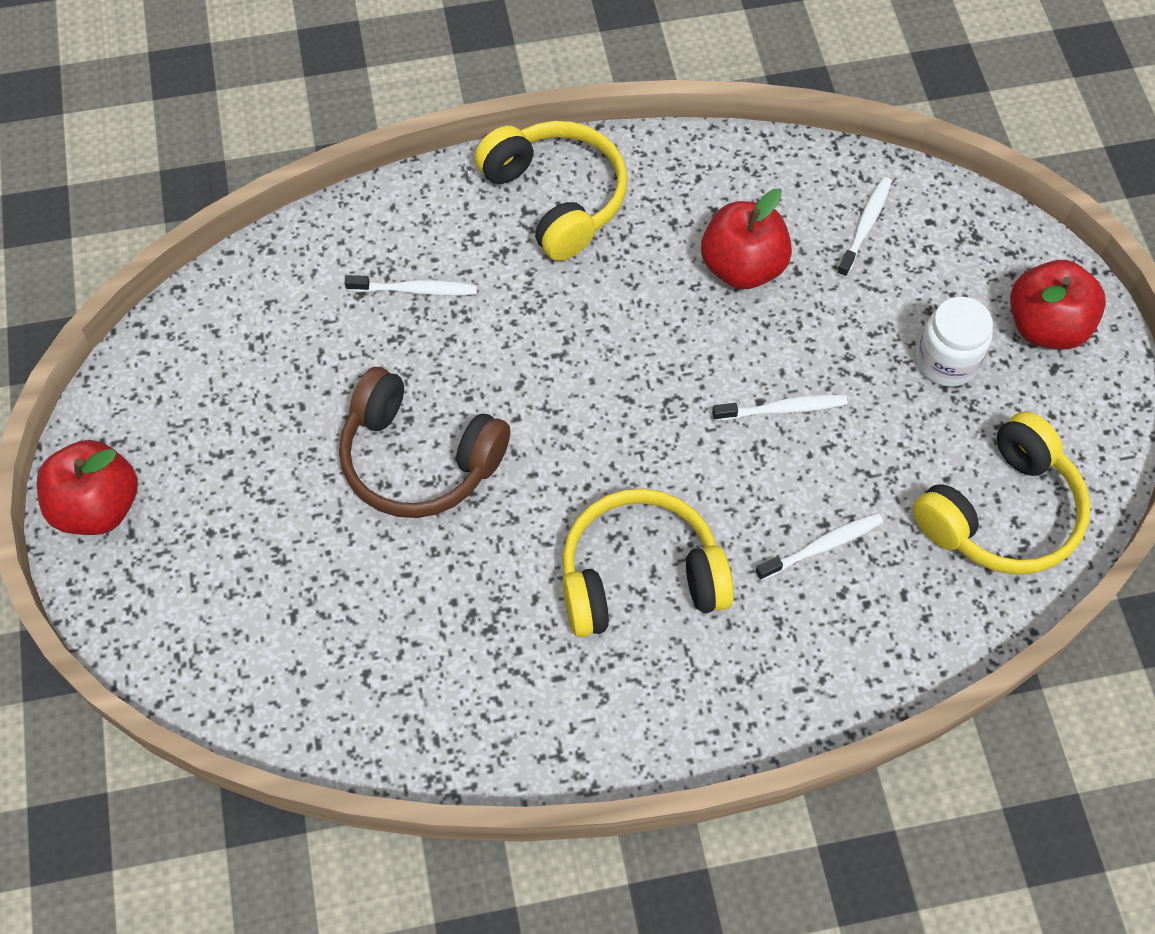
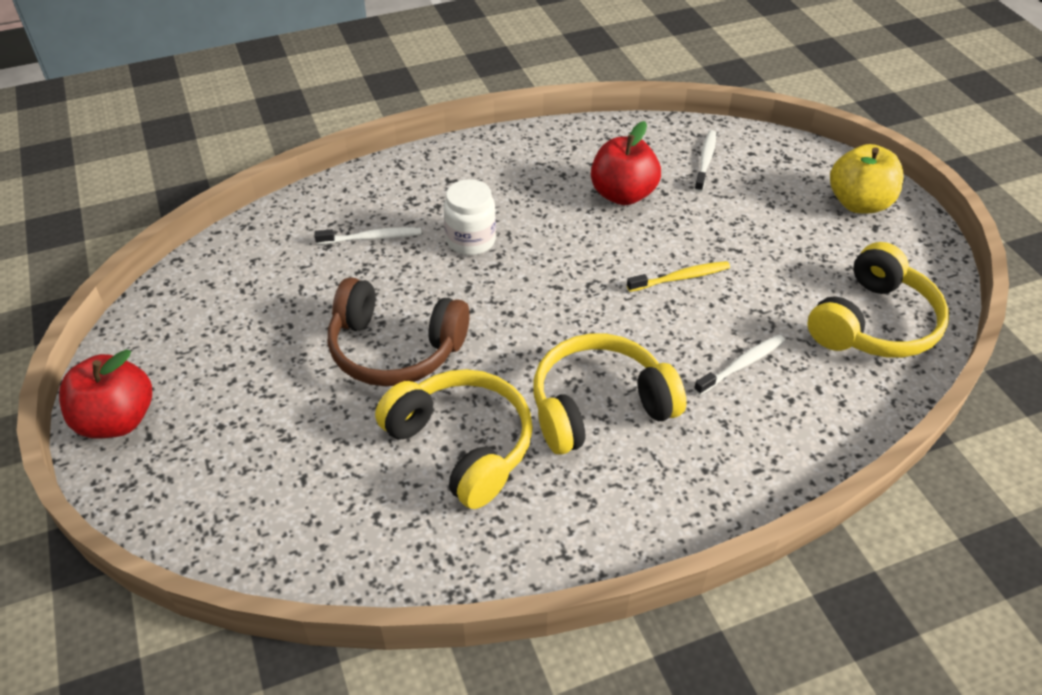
camera: 10 degrees left, 15 degrees down
yellow headphones [475,121,628,261] -> yellow headphones moved to [375,369,533,509]
white toothbrush [712,395,848,421] -> yellow toothbrush [627,261,730,292]
white jar [916,297,993,387] -> white jar moved to [444,179,496,255]
red apple [1010,260,1106,349] -> yellow apple [830,144,904,213]

